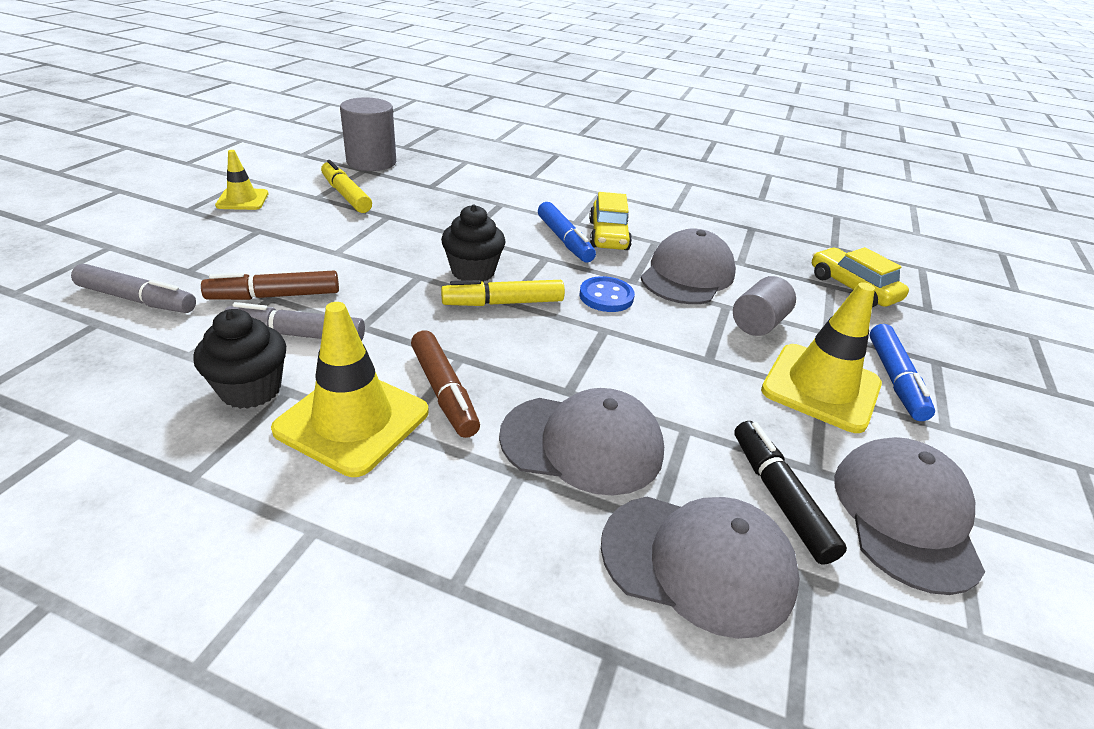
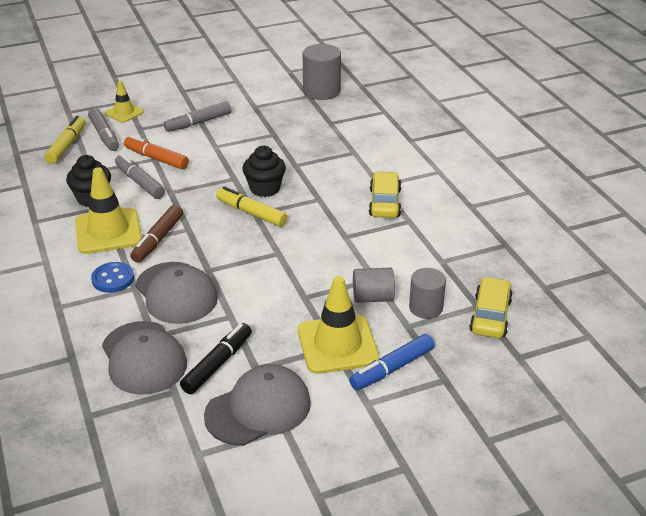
camera: 50 degrees right, 0 degrees up
brown marker [201,271,339,300] -> orange marker [124,135,189,169]
yellow traffic cone [215,150,268,210] -> yellow traffic cone moved to [105,81,144,123]
yellow marker [321,160,372,213] -> yellow marker moved to [45,116,86,164]
blue marker [538,202,596,262] -> none
blue button [579,276,635,312] -> blue button moved to [91,262,134,293]
yellow car [589,192,632,250] -> yellow car turned 135 degrees clockwise [369,171,401,218]
grey cap [641,229,736,304] -> none
none -> grey marker [164,101,231,132]
none -> grey cylinder [409,268,446,319]

